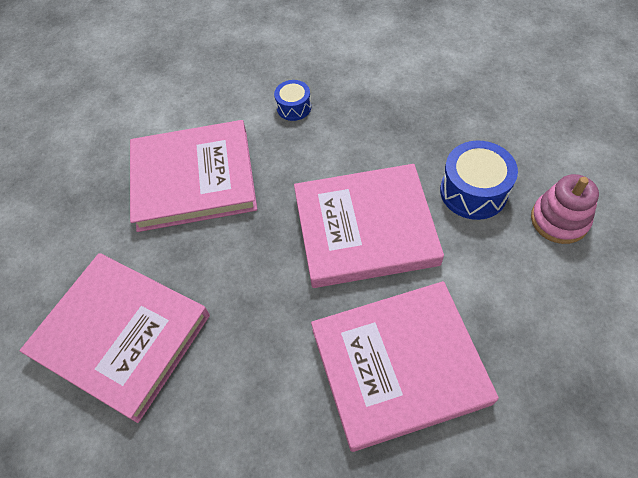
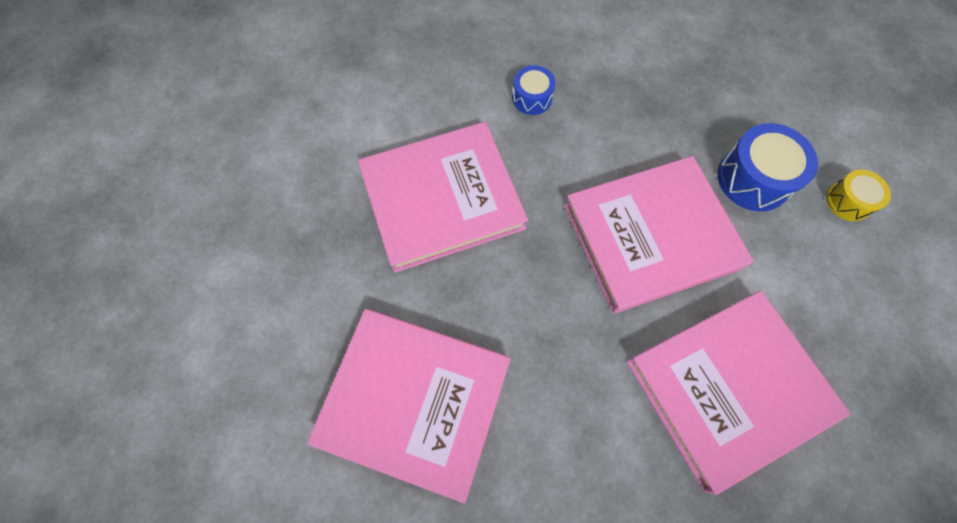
camera: 15 degrees left, 10 degrees up
pink stacking toy [531,174,599,244] -> yellow drum [826,170,891,221]

